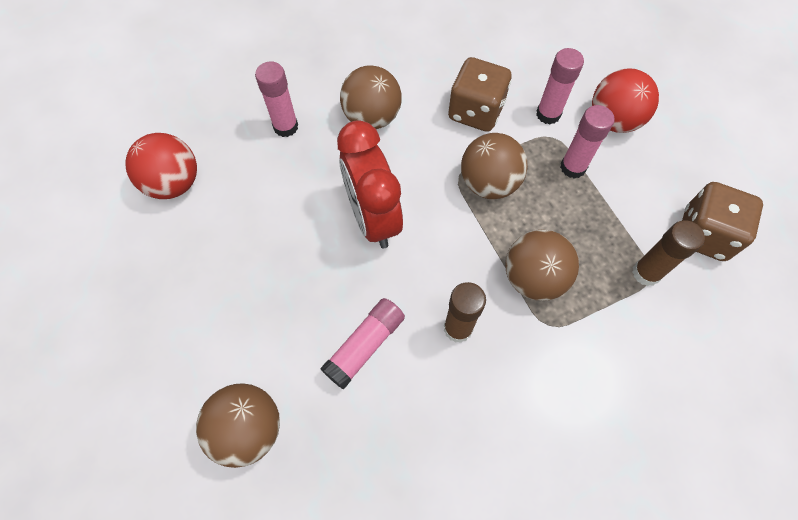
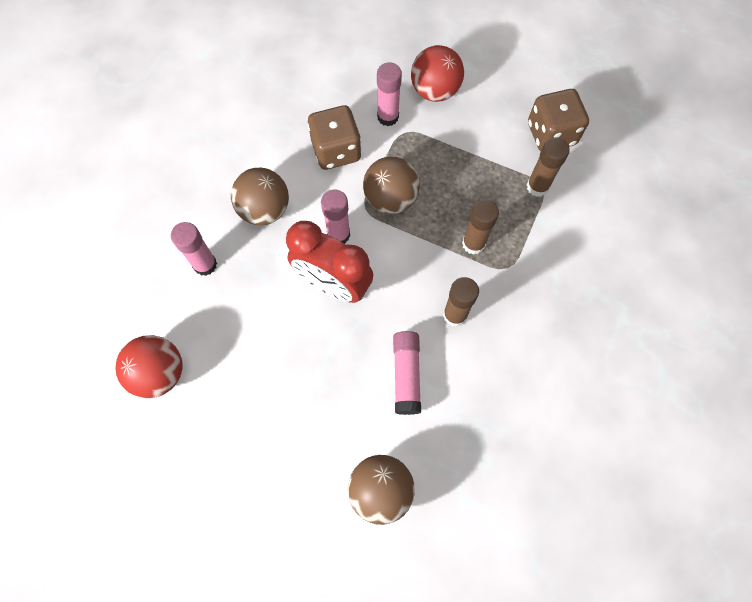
camera: 40 degrees left, 5 degrees up
brown ball [505,230,579,301] -> brown glue stick [462,199,499,255]
pink glue stick [560,105,615,179] -> pink glue stick moved to [321,189,350,243]

